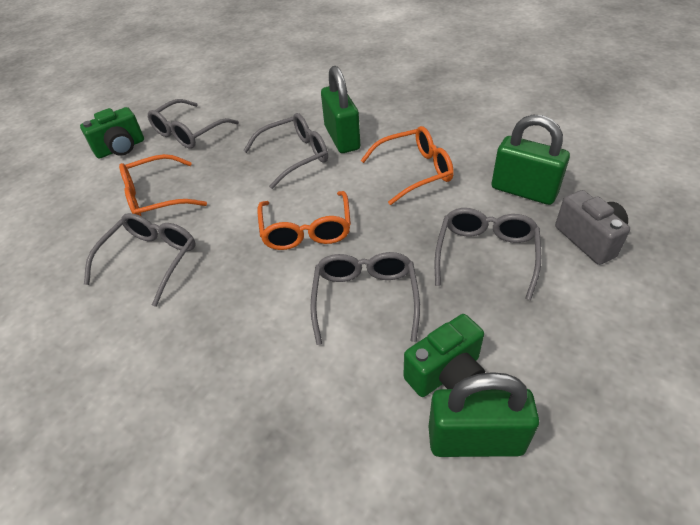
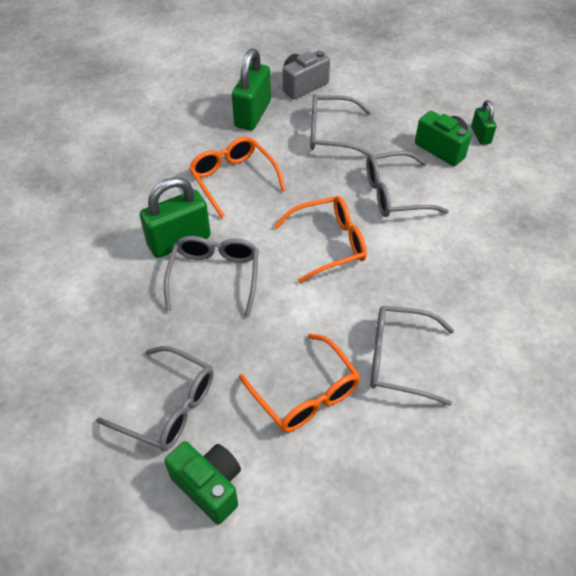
camera: 105 degrees left, 5 degrees up
grey glasses [243,113,328,189] -> grey glasses turned 45 degrees clockwise [164,236,259,317]
green padlock [428,372,539,457] -> green padlock [471,100,497,145], size x0.55

